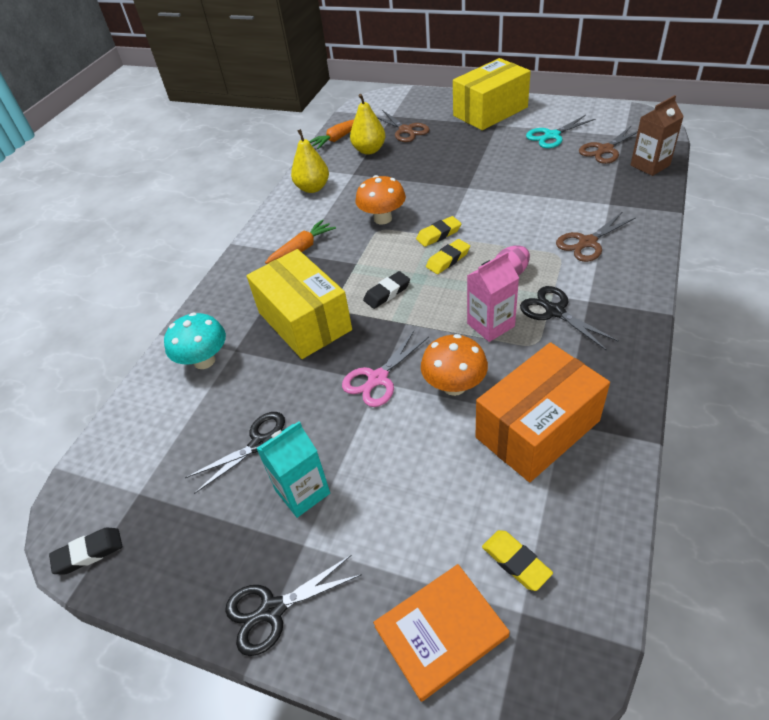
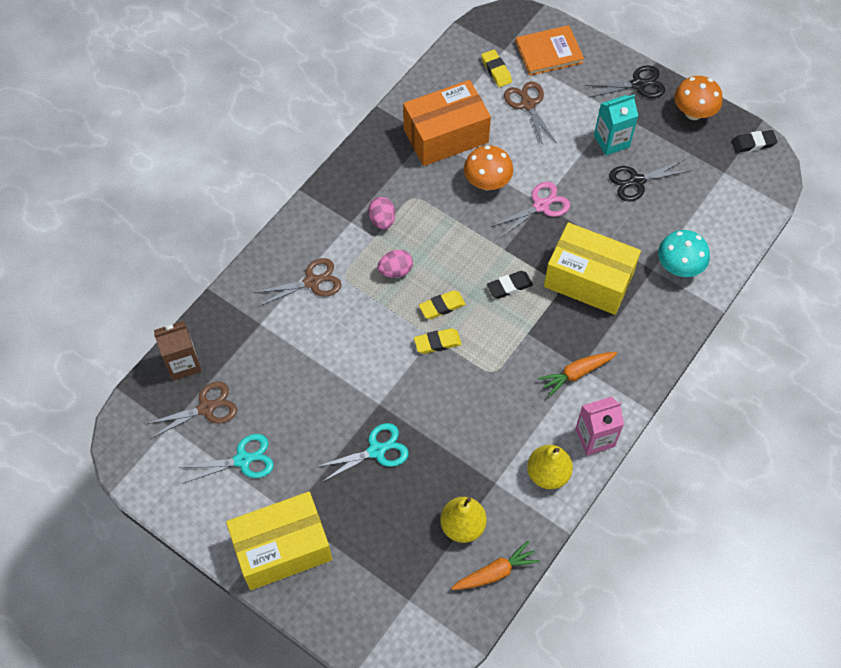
camera: 170 degrees left, 15 degrees up
yellow box [246,249,352,359] -> yellow box turned 45 degrees counterclockwise [544,222,641,315]
orange mushroom [356,175,406,224] -> orange mushroom moved to [674,76,723,120]
brown scissors [377,110,430,142] -> brown scissors moved to [504,82,557,145]
pink carton [467,252,519,342] -> pink carton moved to [575,396,624,456]
black scissors [520,286,619,351] -> pink egg [368,197,395,230]
none -> turquoise scissors [316,423,408,483]

